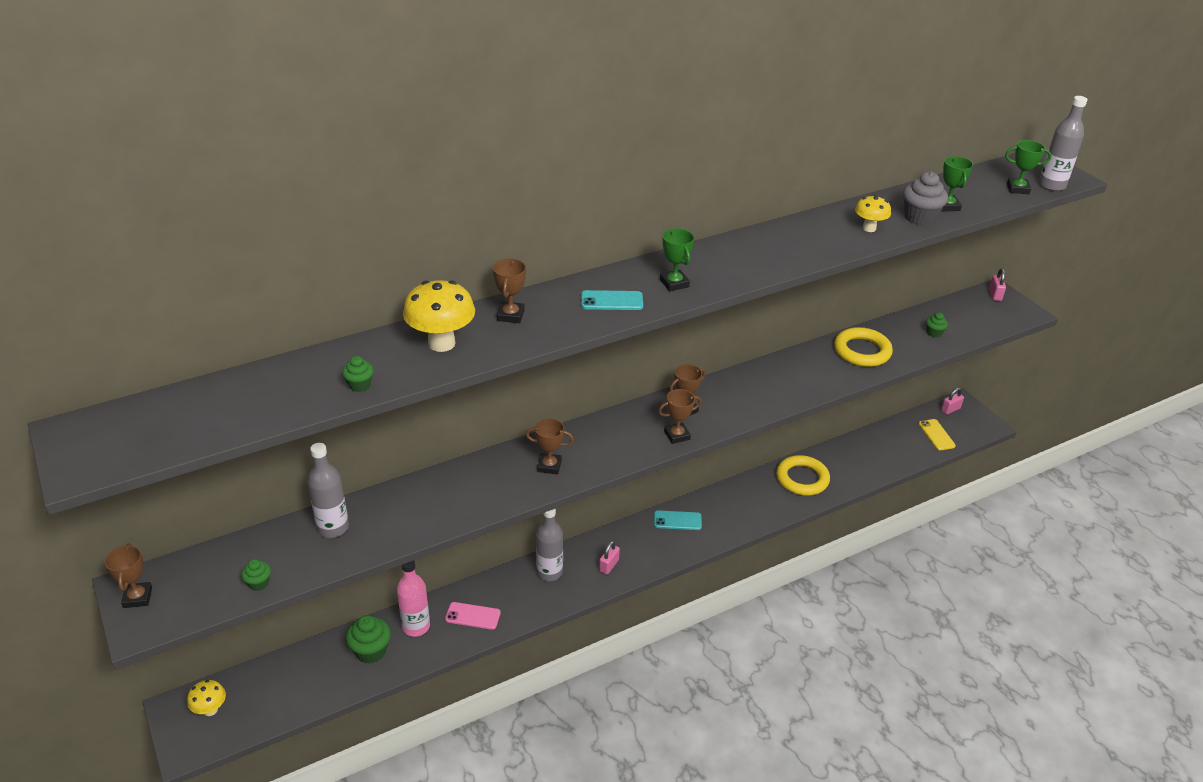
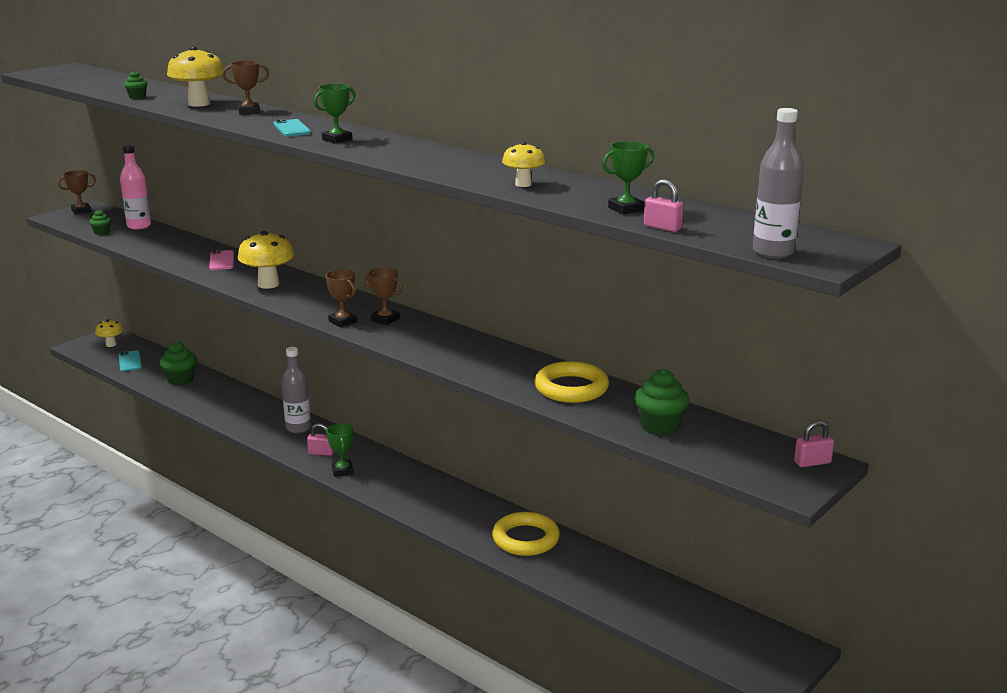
camera: 70 degrees right, 15 degrees down
grey bottle [307,443,349,538] -> none
pink bottle [397,561,430,637] -> pink bottle moved to [120,145,151,229]
pink phone [445,602,501,630] -> pink phone moved to [209,250,234,270]
brown trophy [526,418,574,475] -> yellow mushroom [238,231,294,289]
turquoise phone [654,510,702,530] -> turquoise phone moved to [119,350,142,372]
grey cupcake [903,171,948,226] -> none
yellow phone [919,419,956,450] -> none
green cupcake [926,312,948,337] -> green cupcake [634,369,689,436], size x1.81
pink padlock [941,388,964,415] -> pink padlock moved to [644,179,684,232]
green trophy [1005,140,1052,194] -> green trophy moved to [326,423,353,477]

